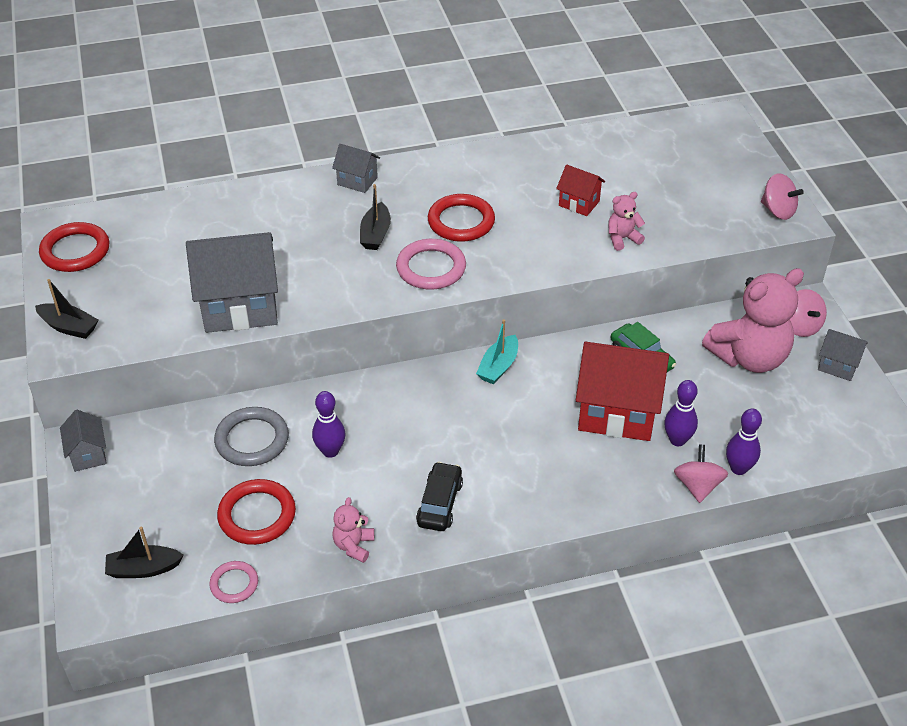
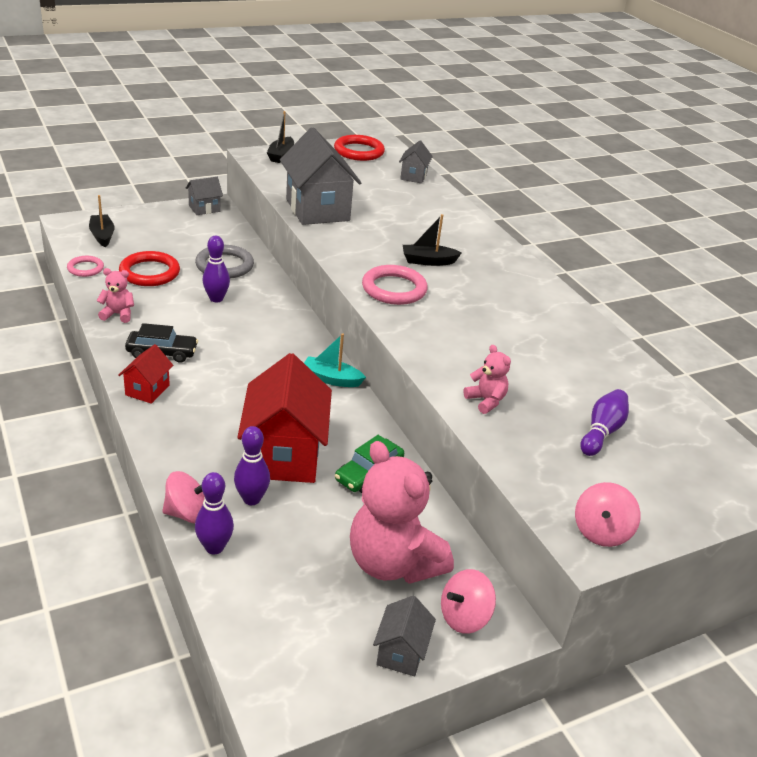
camera: 75 degrees right, 10 degrees down
grey house [332,144,380,193] -> grey house moved to [399,141,433,184]
red ring [428,194,495,242] -> none
red house [556,164,605,216] -> red house moved to [119,344,173,404]
none -> purple bowling pin [580,389,629,456]

